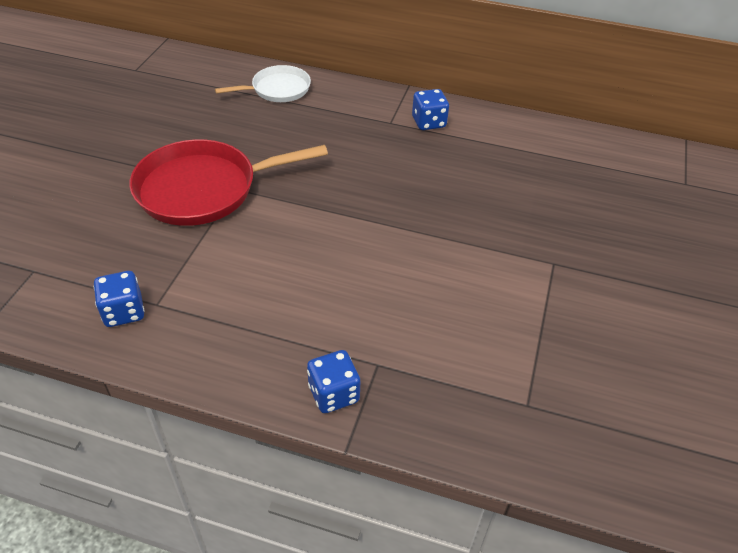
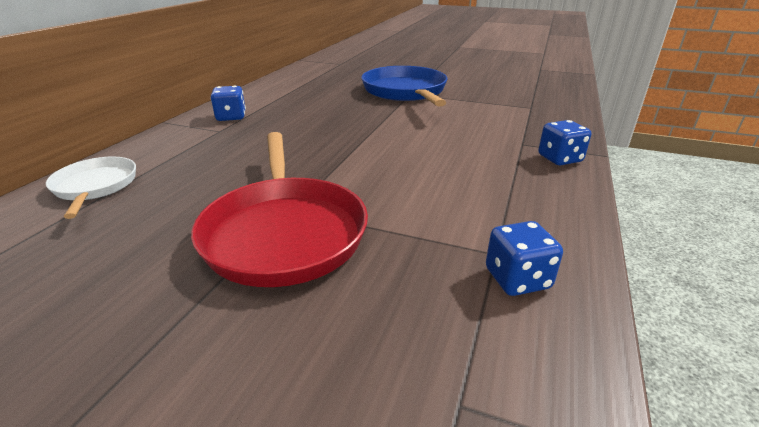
camera: 85 degrees left, 15 degrees down
none -> blue pan [361,66,448,106]

